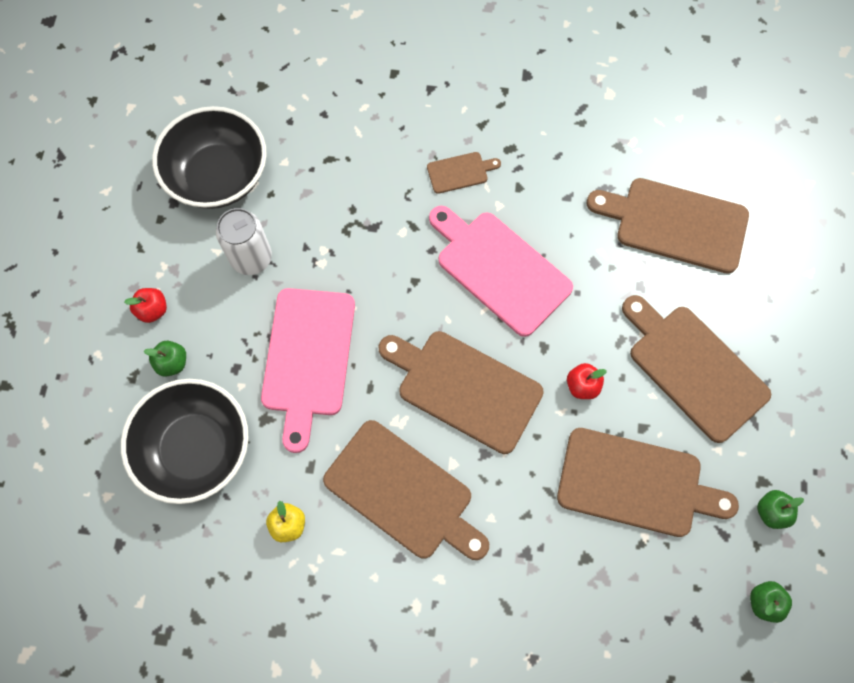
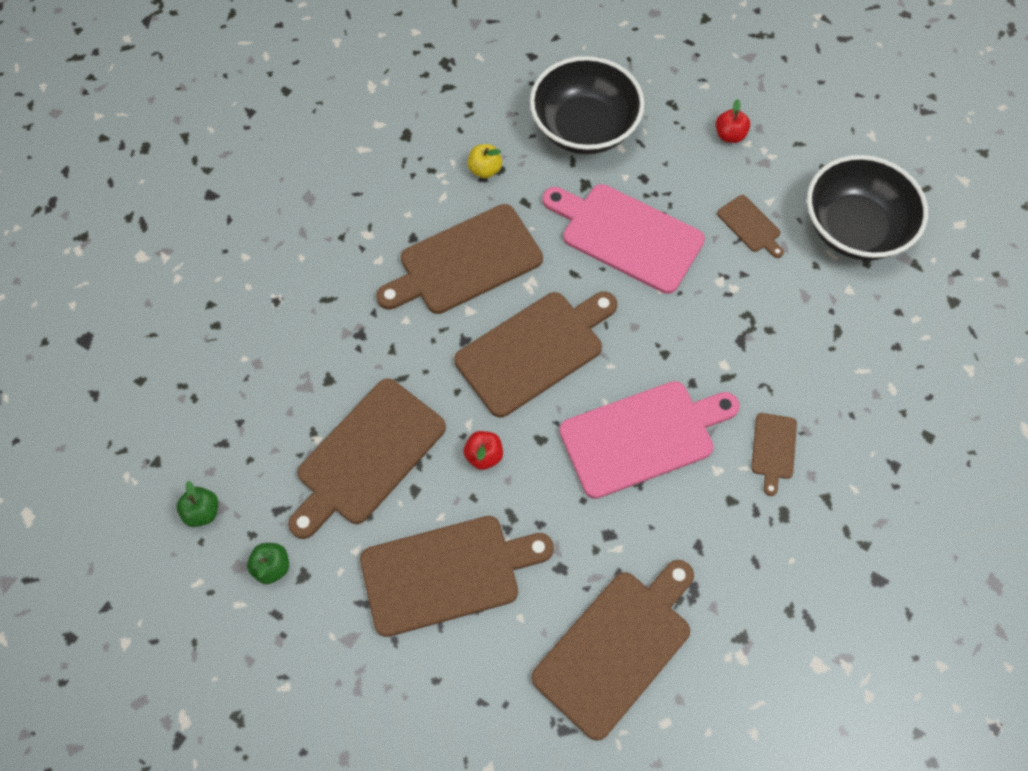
camera: 115 degrees right, 5 degrees down
green apple [144,341,186,377] -> none
white can [216,208,272,275] -> brown cutting board [717,195,784,258]

